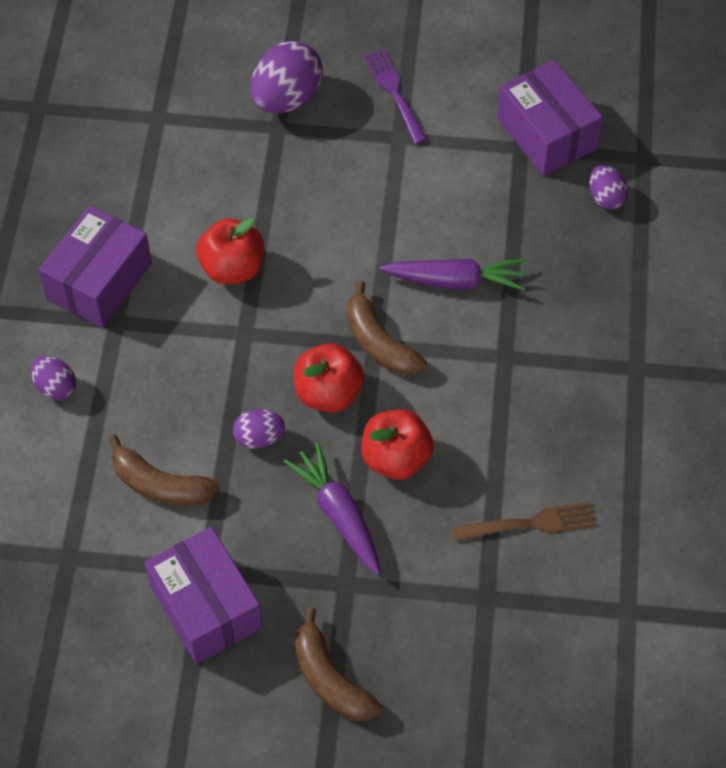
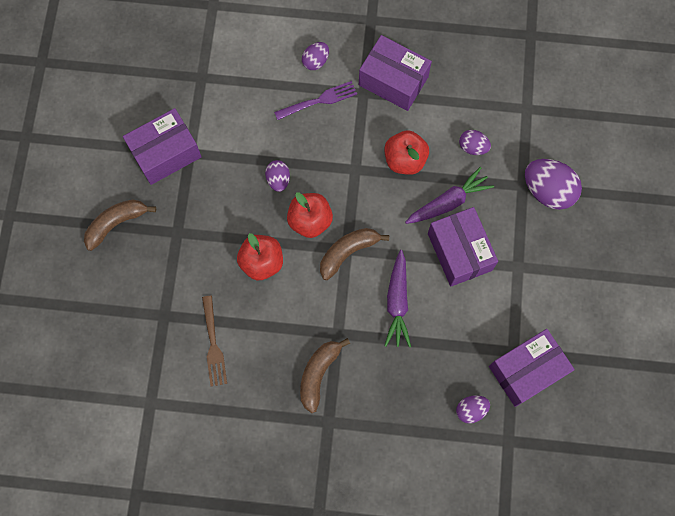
camera: 90 degrees right, 15 degrees up
brown banana [108,434,220,506] -> brown banana moved to [300,338,350,413]
purple carrot [284,442,381,575] -> purple carrot moved to [405,167,494,224]
purple fork [364,48,428,144] -> purple fork moved to [274,81,357,120]
none -> purple box [428,207,498,287]
none -> purple egg [459,130,491,155]

